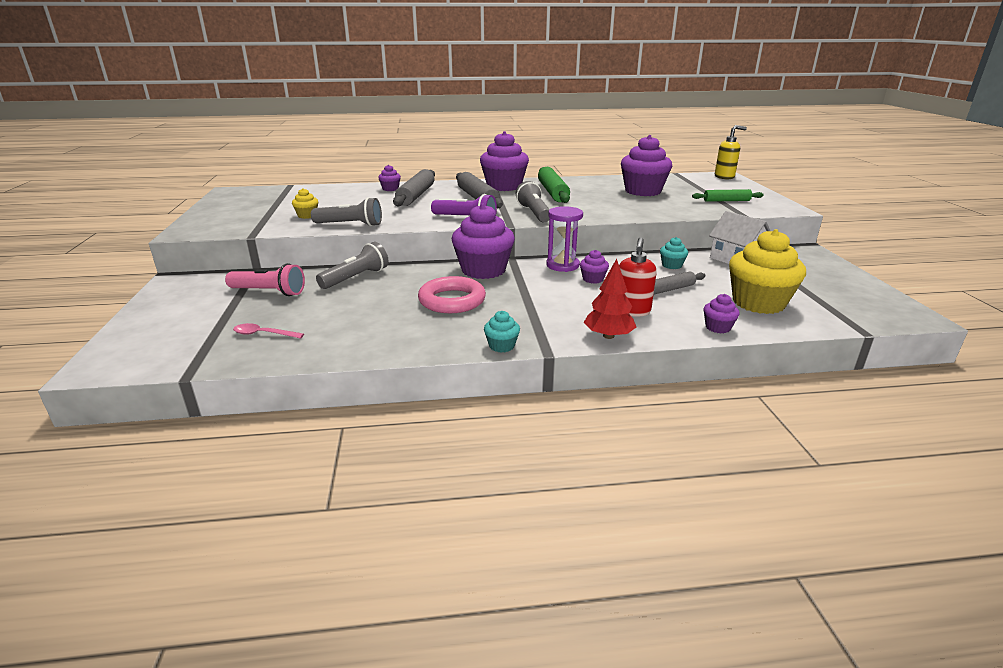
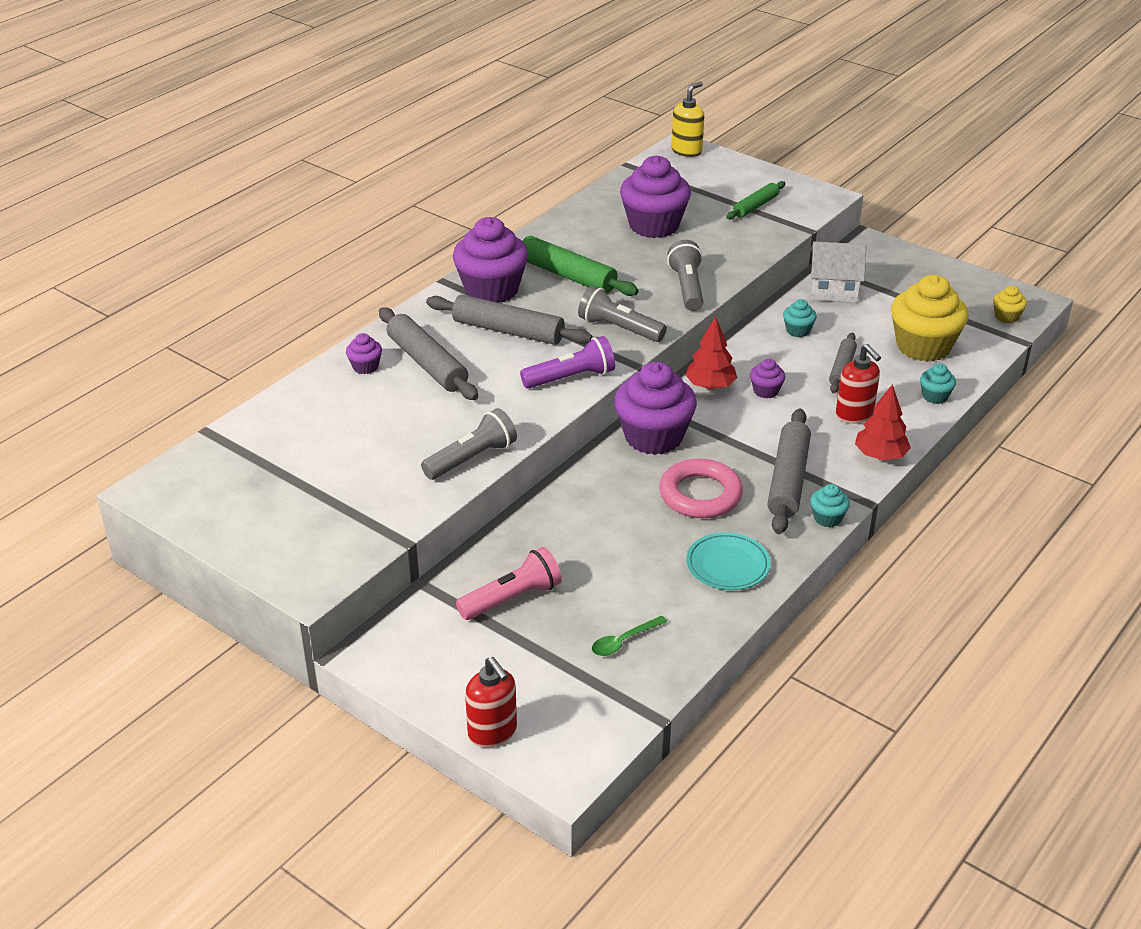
camera: 45 degrees left, 10 degrees up
pink spoon [233,323,304,339] -> green spoon [592,616,668,656]
yellow cupcake [292,188,318,219] -> yellow cupcake moved to [993,286,1027,323]
grey flashlight [316,242,389,289] -> grey flashlight moved to [667,240,703,311]
purple hourglass [546,206,583,272] -> red tree [685,316,737,390]
purple cupcake [703,294,740,334] -> turquoise cupcake [920,364,956,404]
none -> red soap dispenser [465,657,517,748]
none -> turquoise plate [686,532,771,590]
none -> grey rolling pin [767,408,811,534]

